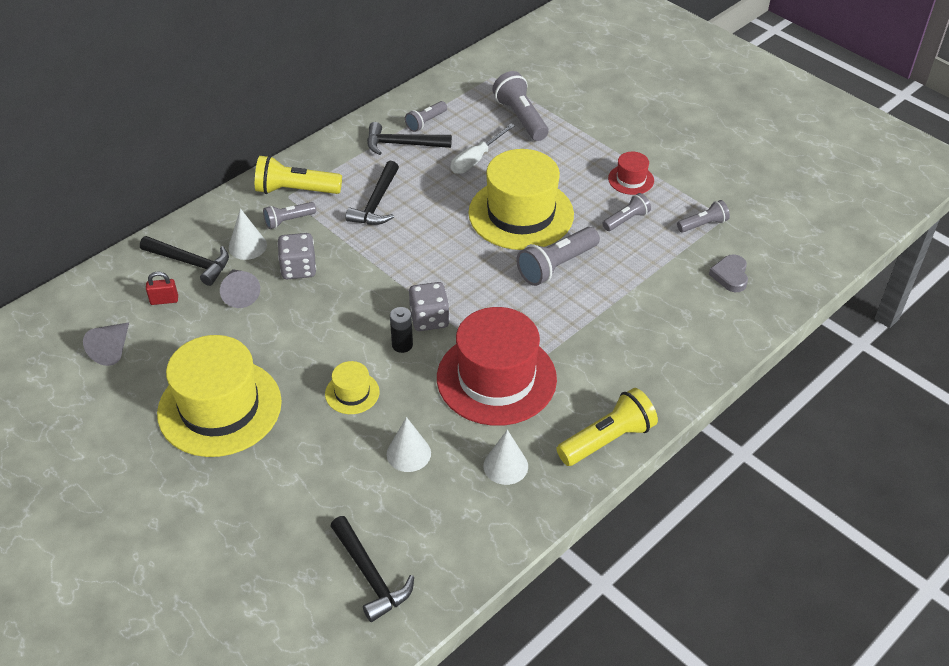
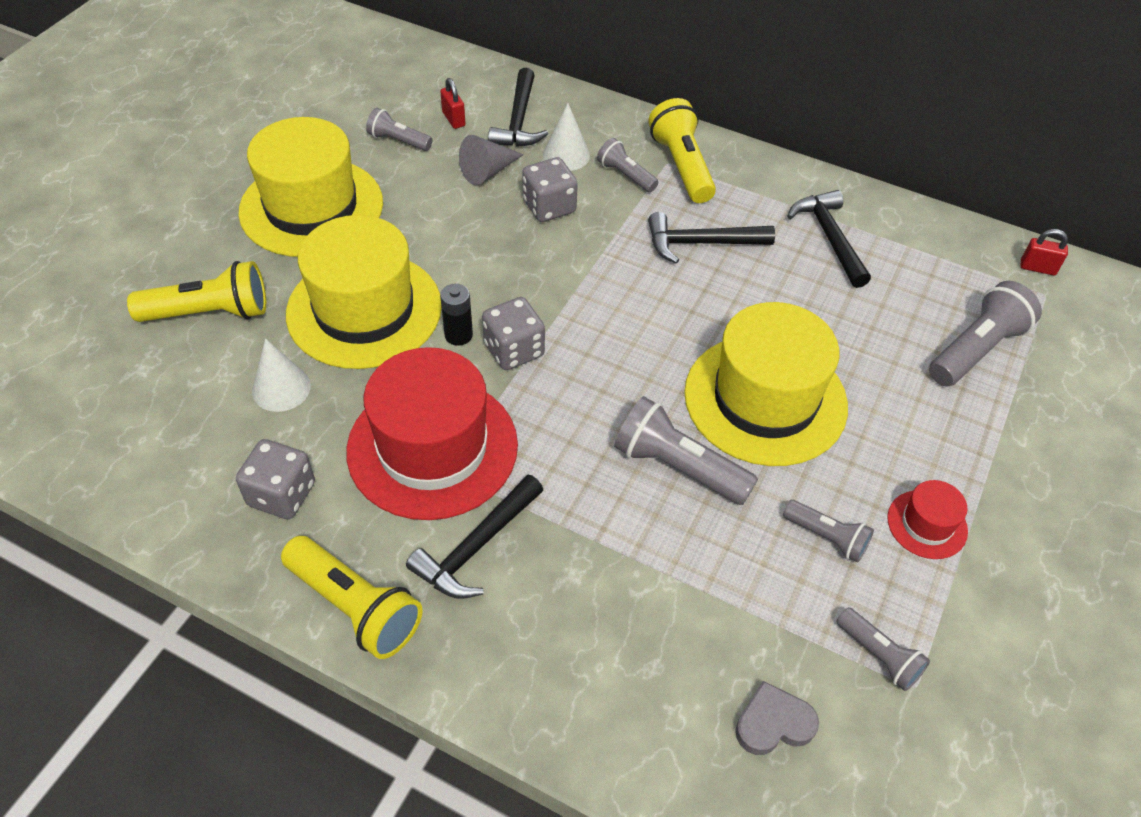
camera: 70 degrees right, 5 degrees up
grey cone [83,322,129,366] -> none
yellow hat [325,361,379,414] -> yellow hat [286,215,442,369], size x2.23
black hammer [330,516,414,622] -> black hammer moved to [406,474,543,599]
grey flashlight [405,101,447,132] -> grey flashlight moved to [366,108,432,151]
white screwdriver [451,124,515,174] -> none
white cone [483,430,528,485] -> grey dice [236,439,315,519]
none -> yellow flashlight [127,261,266,322]
none -> red padlock [1021,229,1068,275]

